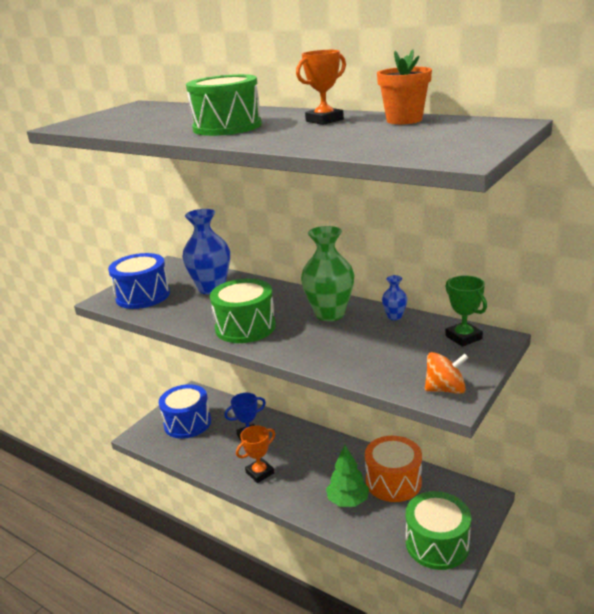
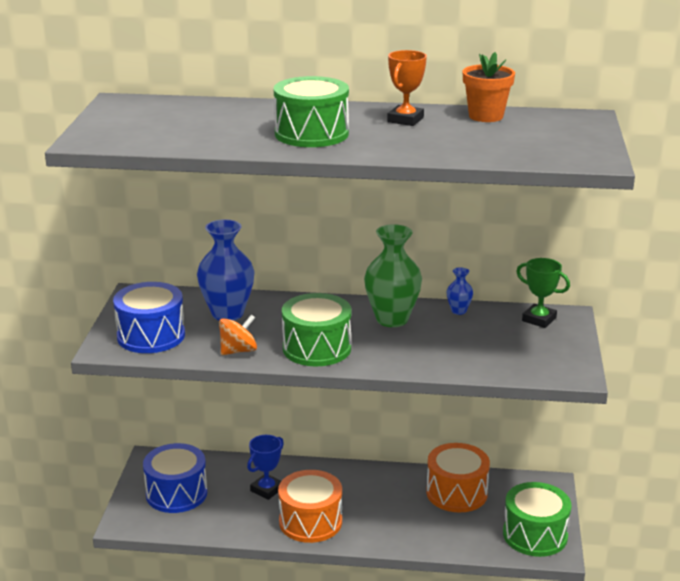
camera: 30 degrees left, 0 degrees up
orange trophy [236,425,275,483] -> orange drum [278,470,342,543]
green tree [326,445,369,507] -> none
orange spinning top [425,352,469,394] -> orange spinning top moved to [219,314,257,355]

